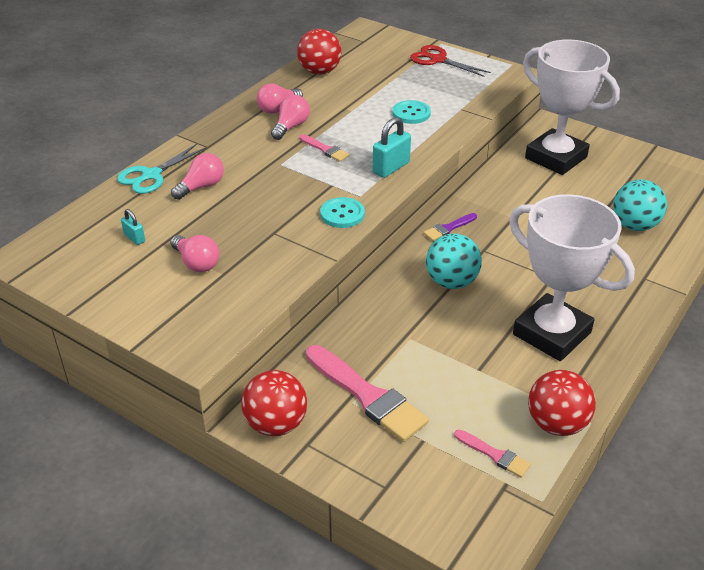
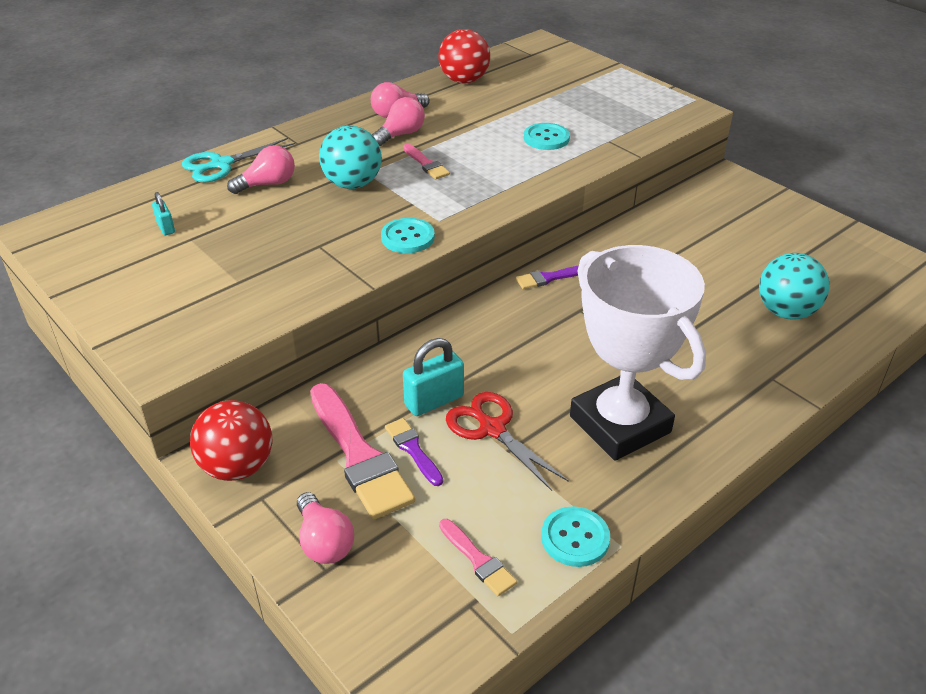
camera: 15 degrees right, 0 degrees up
pink light bulb [170,235,219,272] -> pink light bulb moved to [297,492,354,564]
turquoise padlock [373,117,411,178] -> turquoise padlock moved to [403,338,464,416]
red scissors [410,45,491,77] -> red scissors moved to [446,392,569,491]
turquoise ball [426,234,482,289] -> turquoise ball moved to [319,126,382,189]
white trophy [523,40,620,175] -> none
red ball [528,370,596,436] -> turquoise button [541,506,610,567]
none -> purple brush [385,418,443,486]

